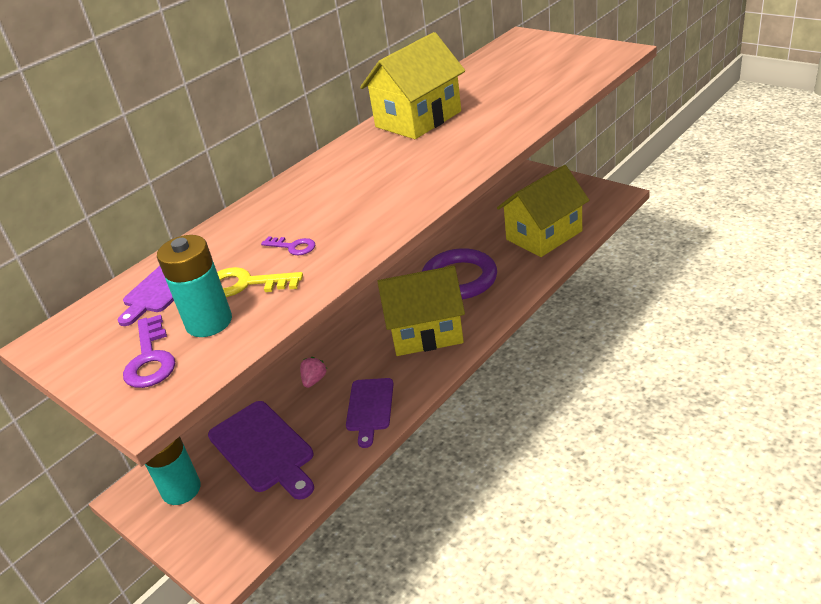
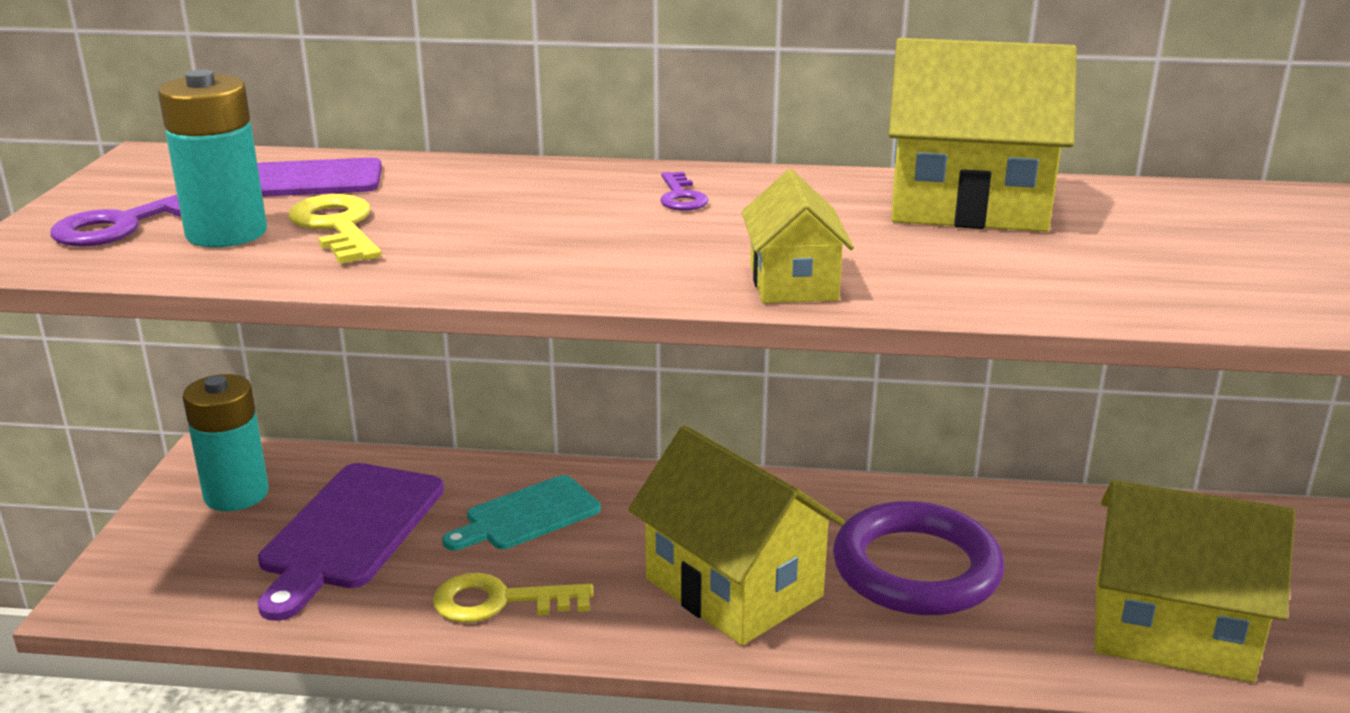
camera: 50 degrees right, 10 degrees down
purple key [261,236,315,255] -> purple key moved to [660,172,709,211]
pink strawberry [300,357,327,388] -> turquoise cutting board [442,475,601,550]
purple cutting board [346,378,393,448] -> yellow key [433,573,594,623]
none -> yellow house [742,169,854,303]

